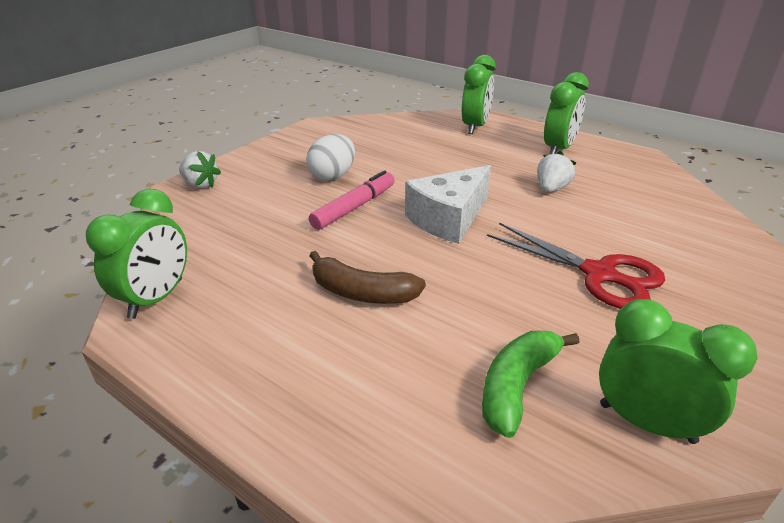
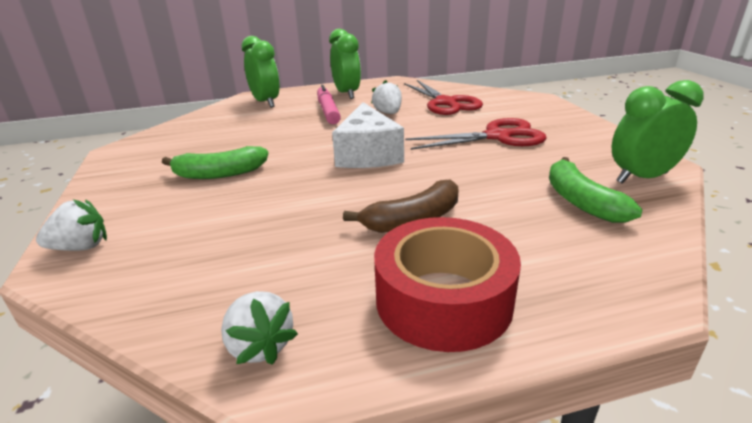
camera: 50 degrees left, 5 degrees down
green clock [86,189,187,319] -> white strawberry [221,291,298,365]
white egg [306,134,355,181] -> green banana [162,146,268,179]
pink marker [309,170,395,230] -> pink marker moved to [317,85,341,124]
none -> red tape [374,217,521,352]
none -> red scissors [404,80,483,115]

